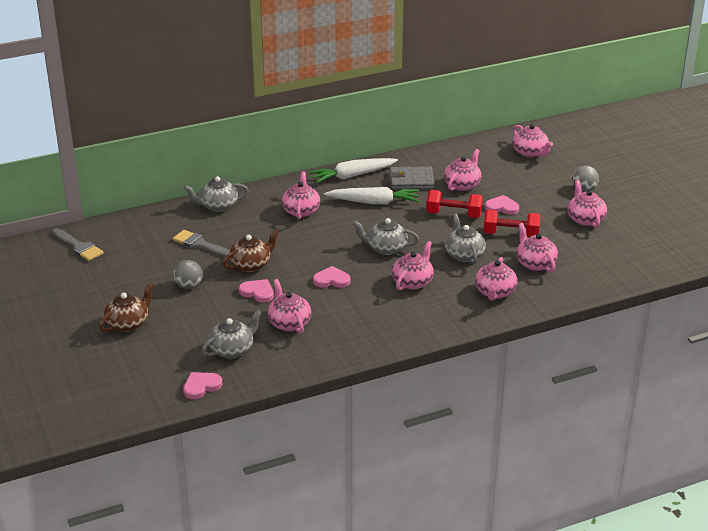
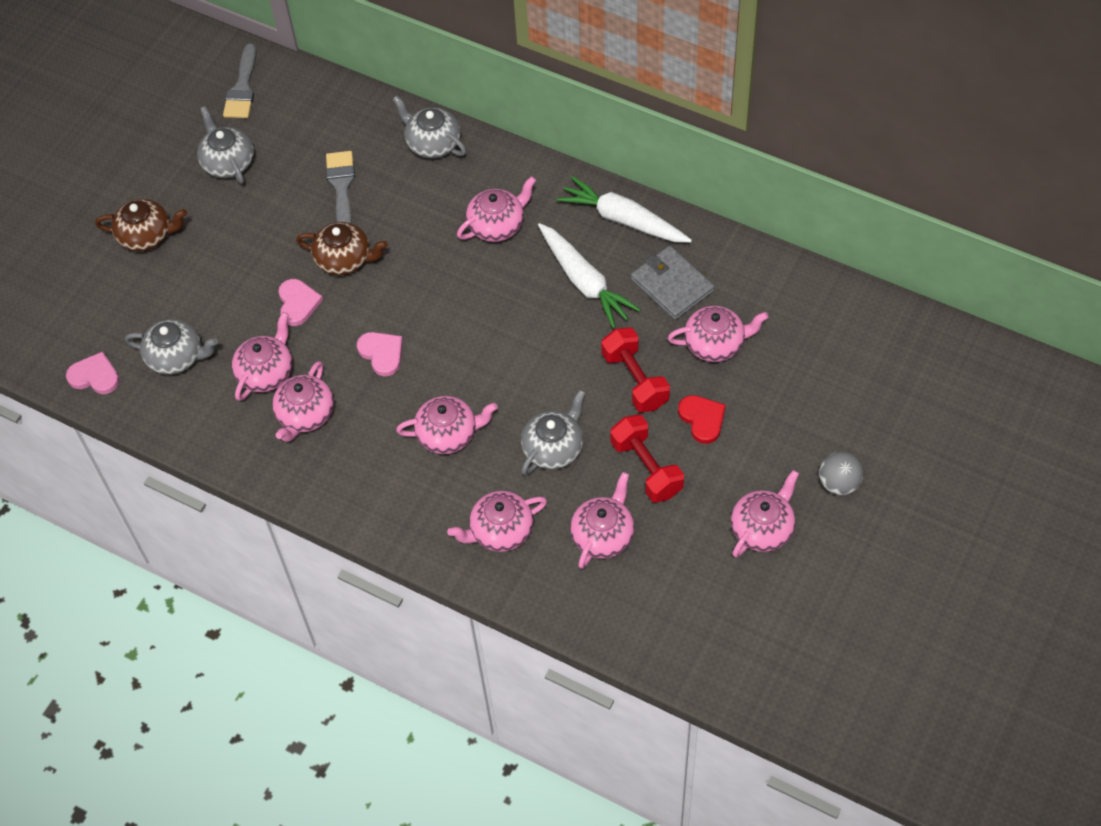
camera: 55 degrees right, 25 degrees up
grey ball [173,260,203,289] -> none
grey teapot [353,218,419,255] -> grey teapot moved to [197,106,254,184]
pink heart [485,195,519,215] -> red heart [678,395,726,444]
pink teapot [513,124,553,157] -> pink teapot moved to [272,361,334,442]

